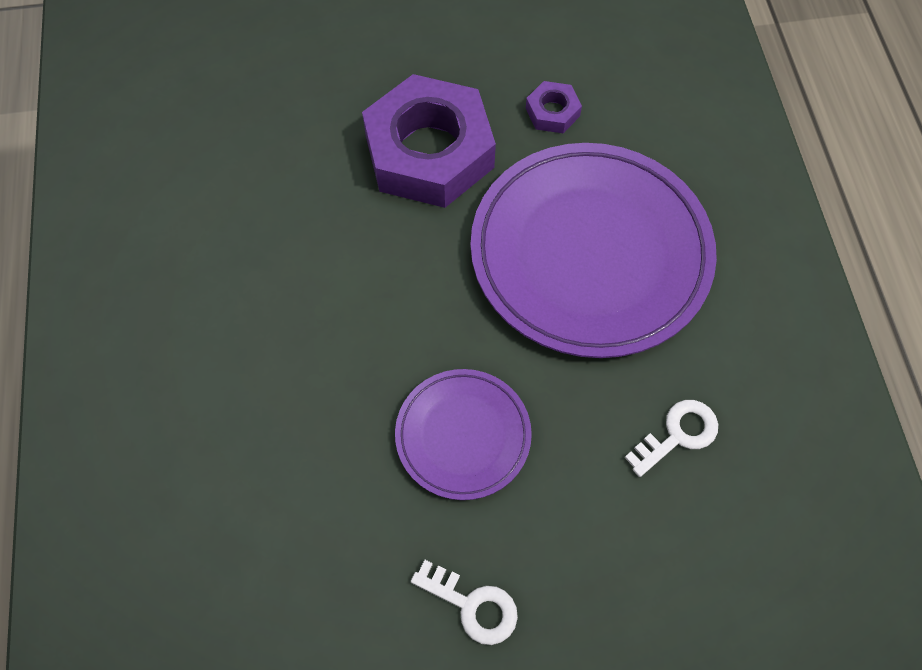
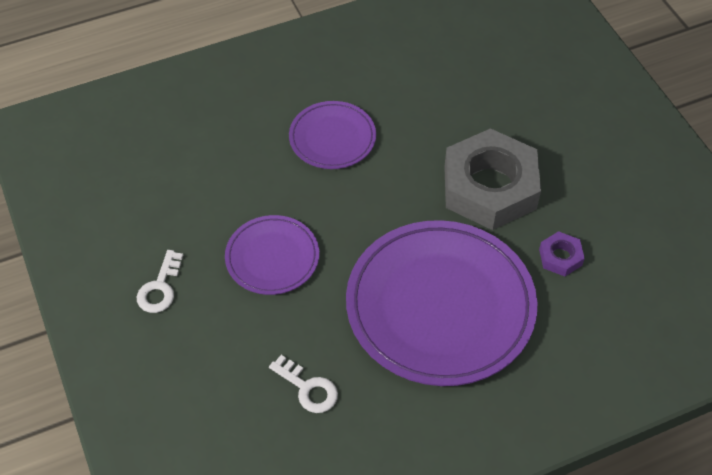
camera: 75 degrees right, 10 degrees down
purple nut [362,74,496,208] -> grey nut [444,128,541,230]
none -> purple plate [289,101,376,169]

